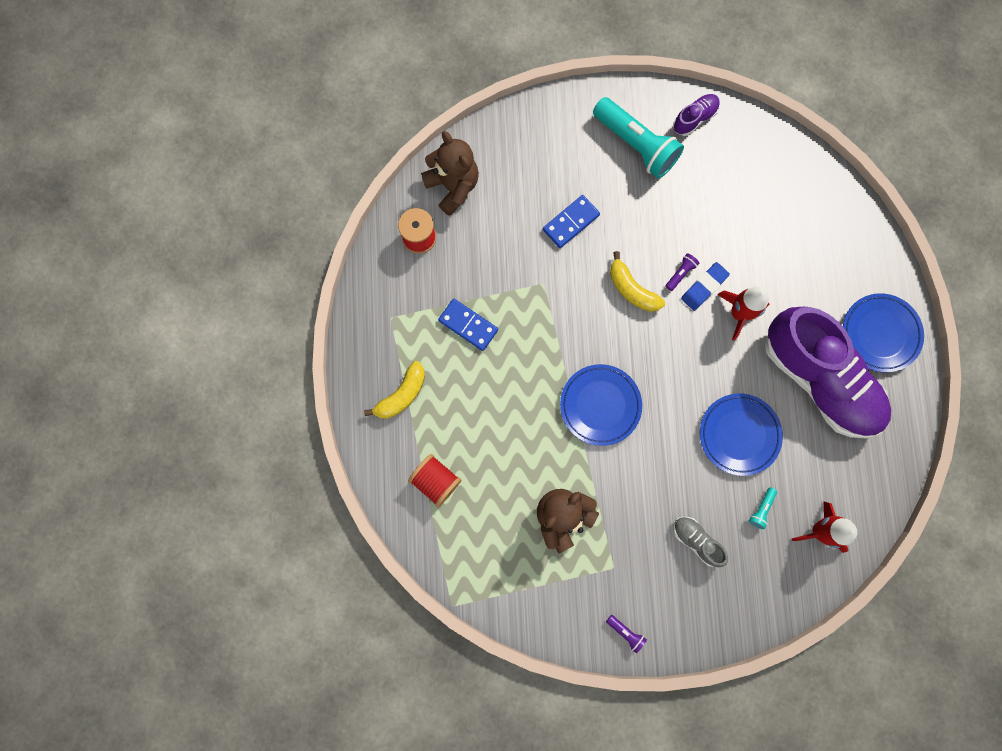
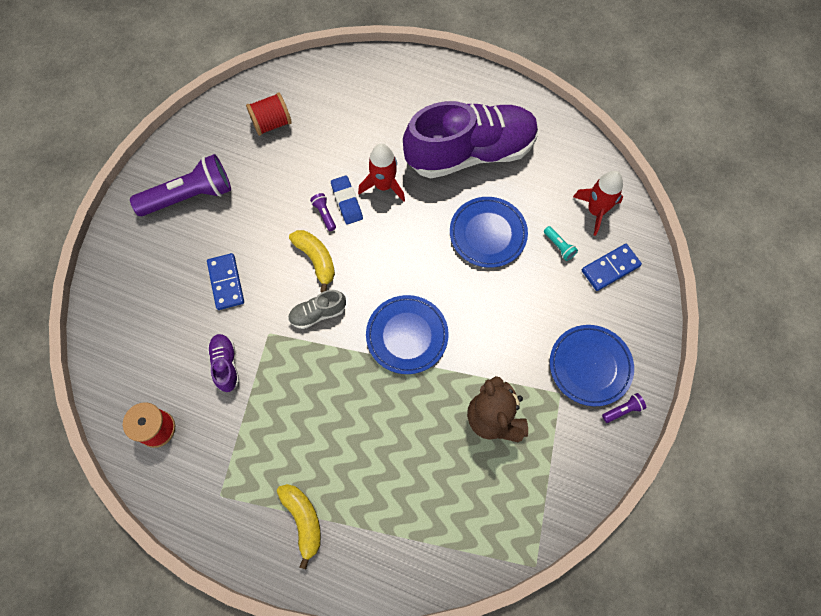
camera: 65 degrees left, 10 degrees down
red spool [408,454,461,507] -> red spool moved to [246,93,292,136]
brown teddy bear [421,131,479,216] -> none
blue domino [438,299,498,351] -> blue domino moved to [582,244,642,291]
turquoise flashlight [593,97,684,179] -> purple flashlight [130,154,231,216]
yellow banana [610,251,665,312] -> yellow banana turned 105 degrees counterclockwise [289,230,335,292]
purple shoe [673,94,720,136] -> purple shoe moved to [207,334,239,392]
grey shoe [674,517,728,567] -> grey shoe moved to [288,290,346,329]
blue plate [843,293,924,372] -> blue plate moved to [550,325,634,406]

